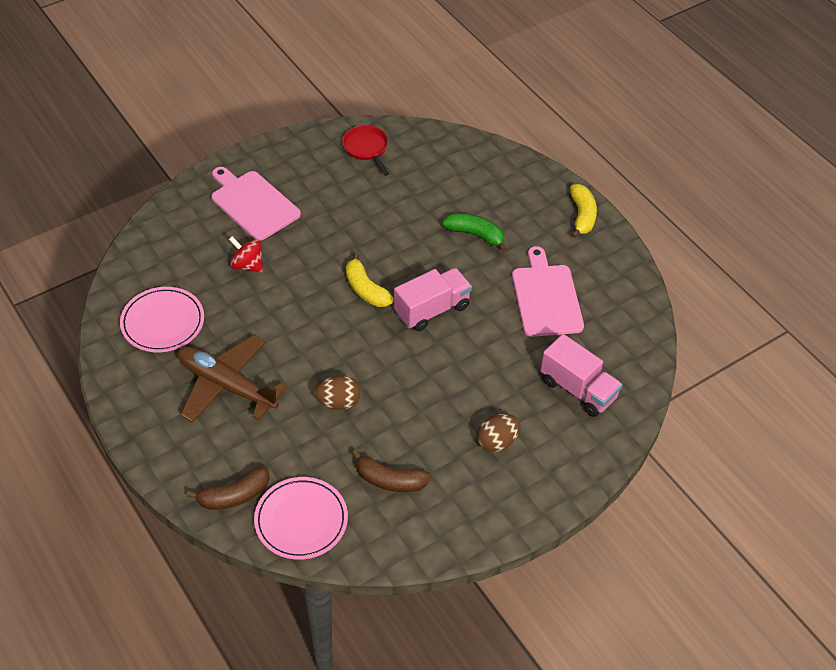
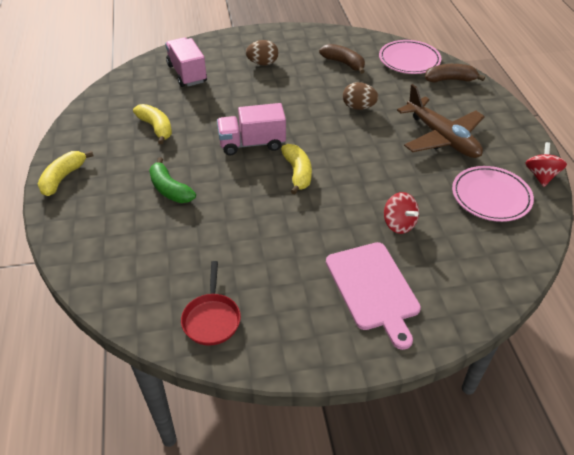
camera: 155 degrees left, 5 degrees down
pink cutting board [512,246,584,337] -> yellow banana [133,104,172,144]
none -> red spinning top [525,142,567,187]

